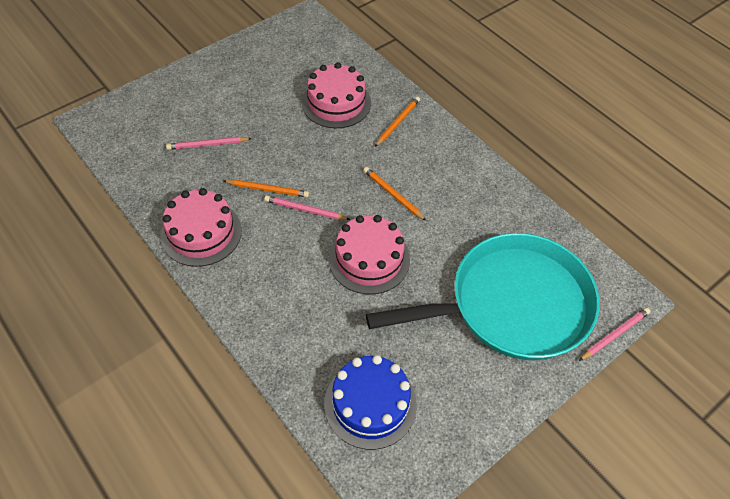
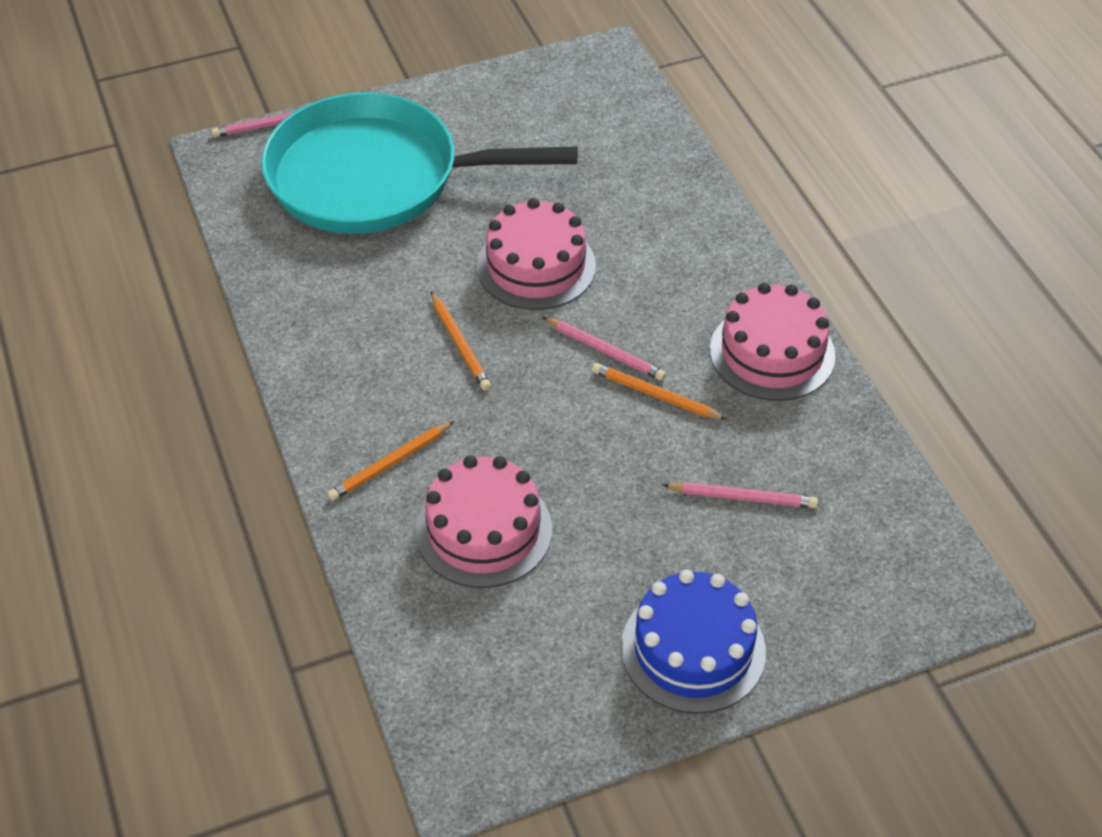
camera: 160 degrees left, 5 degrees down
blue cake [324,355,417,450] -> blue cake moved to [621,570,766,714]

